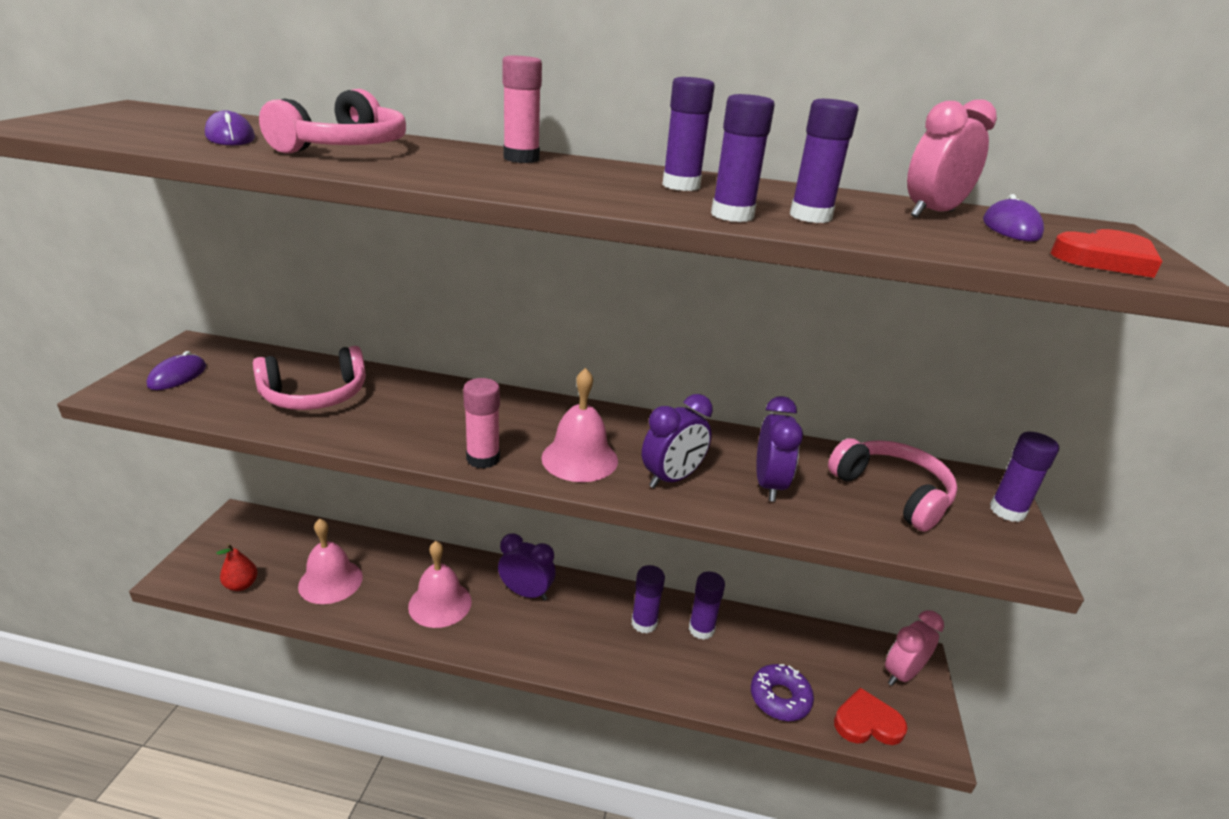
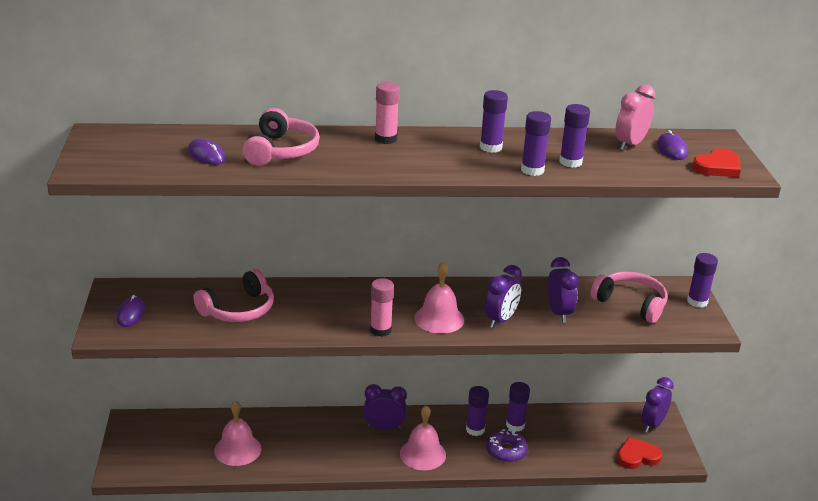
camera: 15 degrees left, 0 degrees up
red pear [216,543,258,591] -> none
pink bell [408,541,472,628] -> pink bell moved to [400,405,446,470]
purple donut [751,664,814,721] -> purple donut moved to [486,429,528,462]
pink clock [885,610,944,686] -> purple clock [641,377,674,433]

